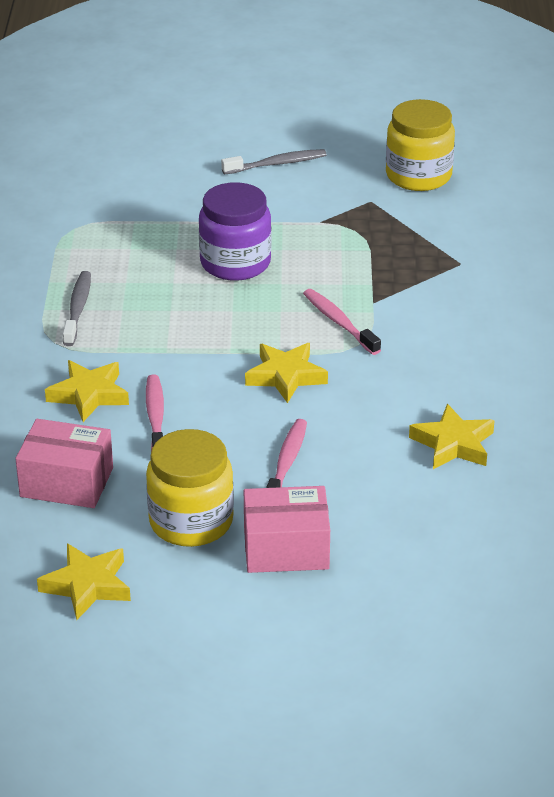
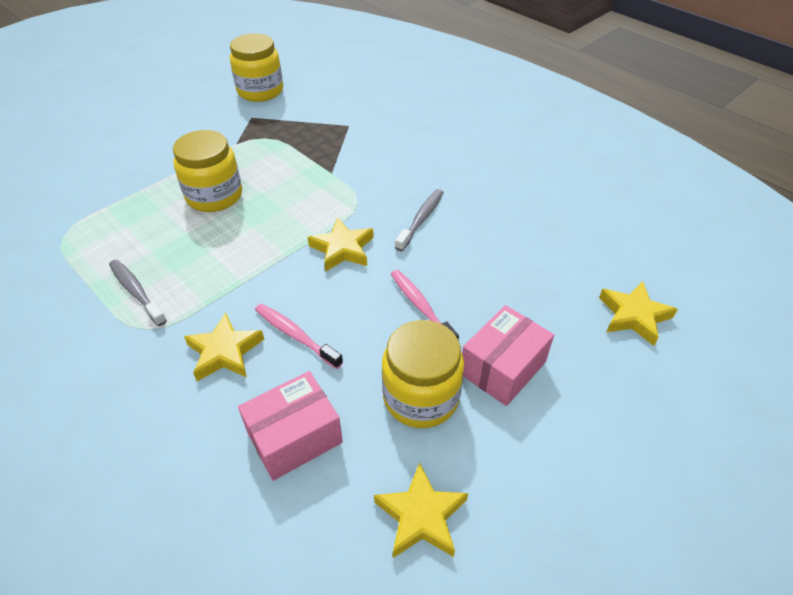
camera: 45 degrees left, 10 degrees up
purple jar [199,182,271,281] -> yellow jar [173,130,242,212]
grey toothbrush [221,149,326,174] -> grey toothbrush moved to [395,189,444,251]
pink toothbrush [303,289,381,355] -> none
yellow star [409,404,495,469] -> yellow star moved to [599,281,678,346]

